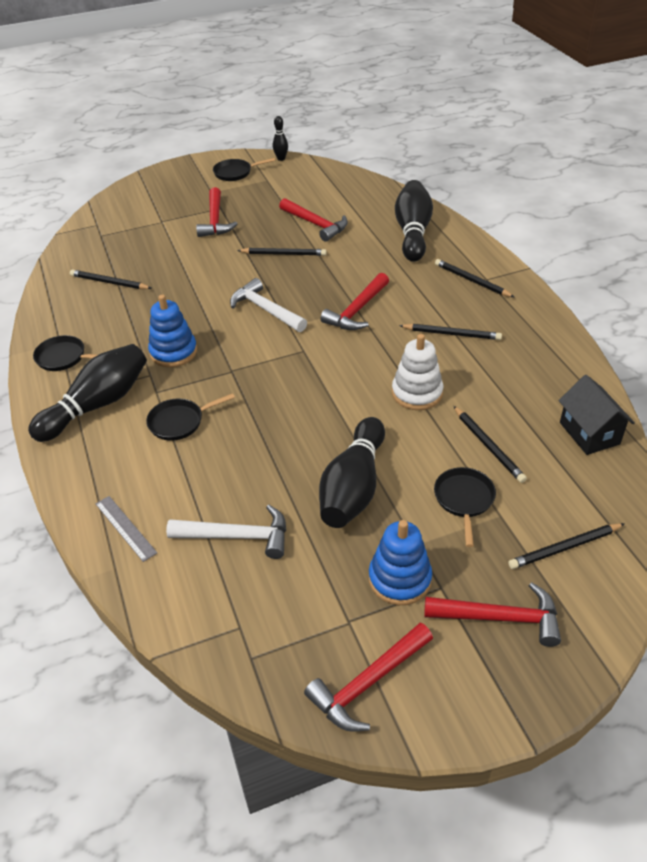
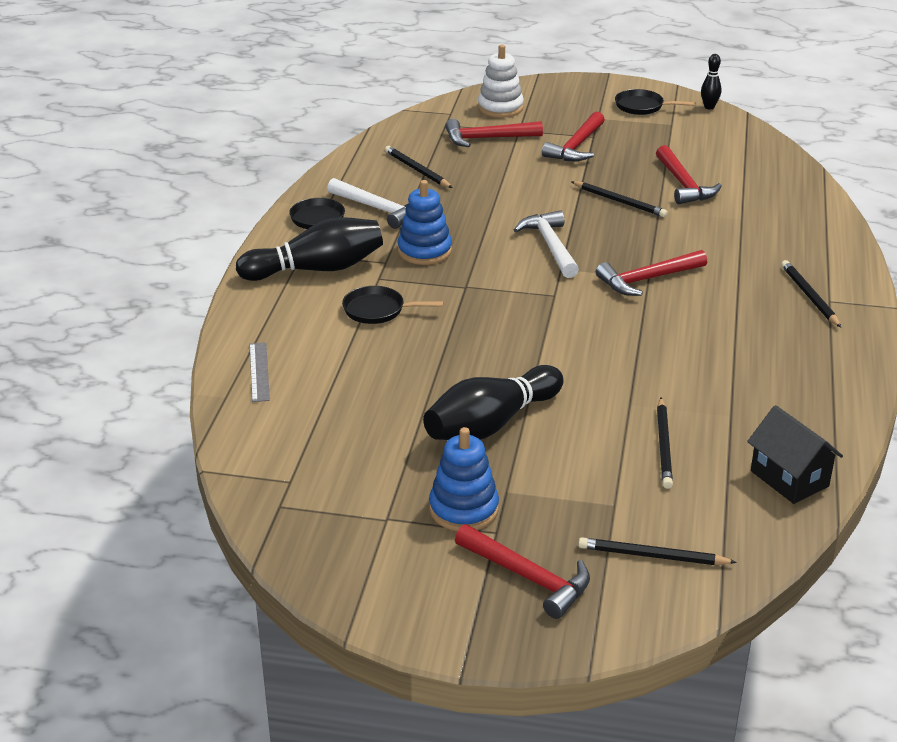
camera: 30 degrees right, 10 degrees down
white hammer [166,505,286,559] -> white hammer moved to [327,178,407,229]
red hammer [304,623,433,732] -> red hammer moved to [445,119,543,147]
white stacking toy [392,334,443,410] -> white stacking toy moved to [478,45,524,118]
black bowling pin [395,180,433,262] -> none
black pencil [399,324,502,340] -> none
black pan [434,467,496,547] -> none
black house [558,375,635,455] -> black house turned 45 degrees counterclockwise [747,405,843,504]

